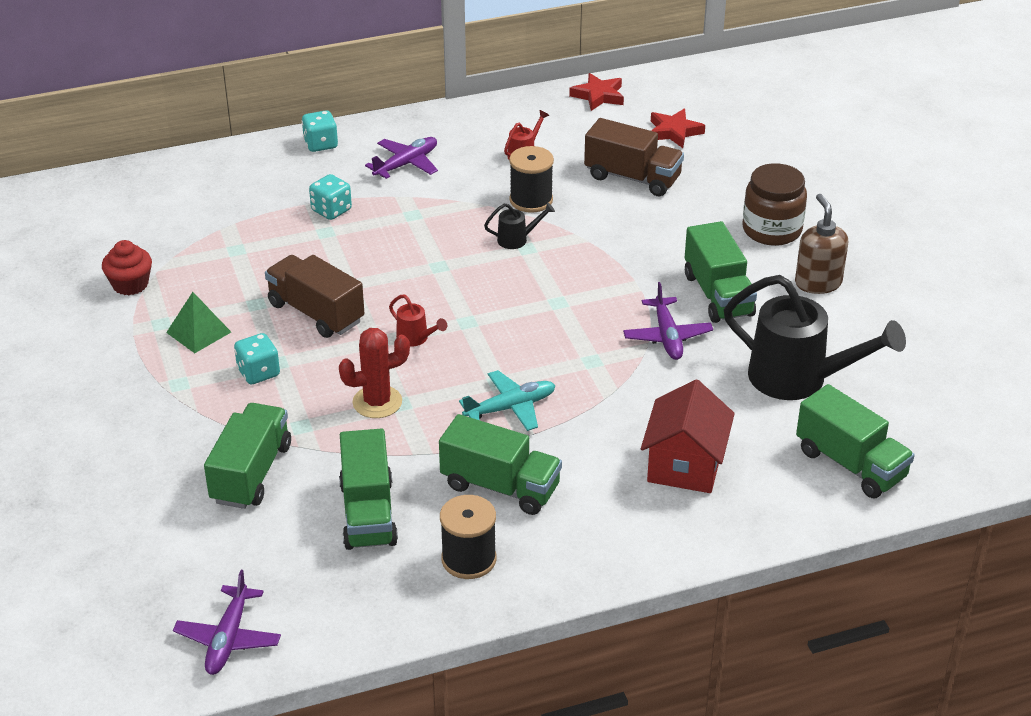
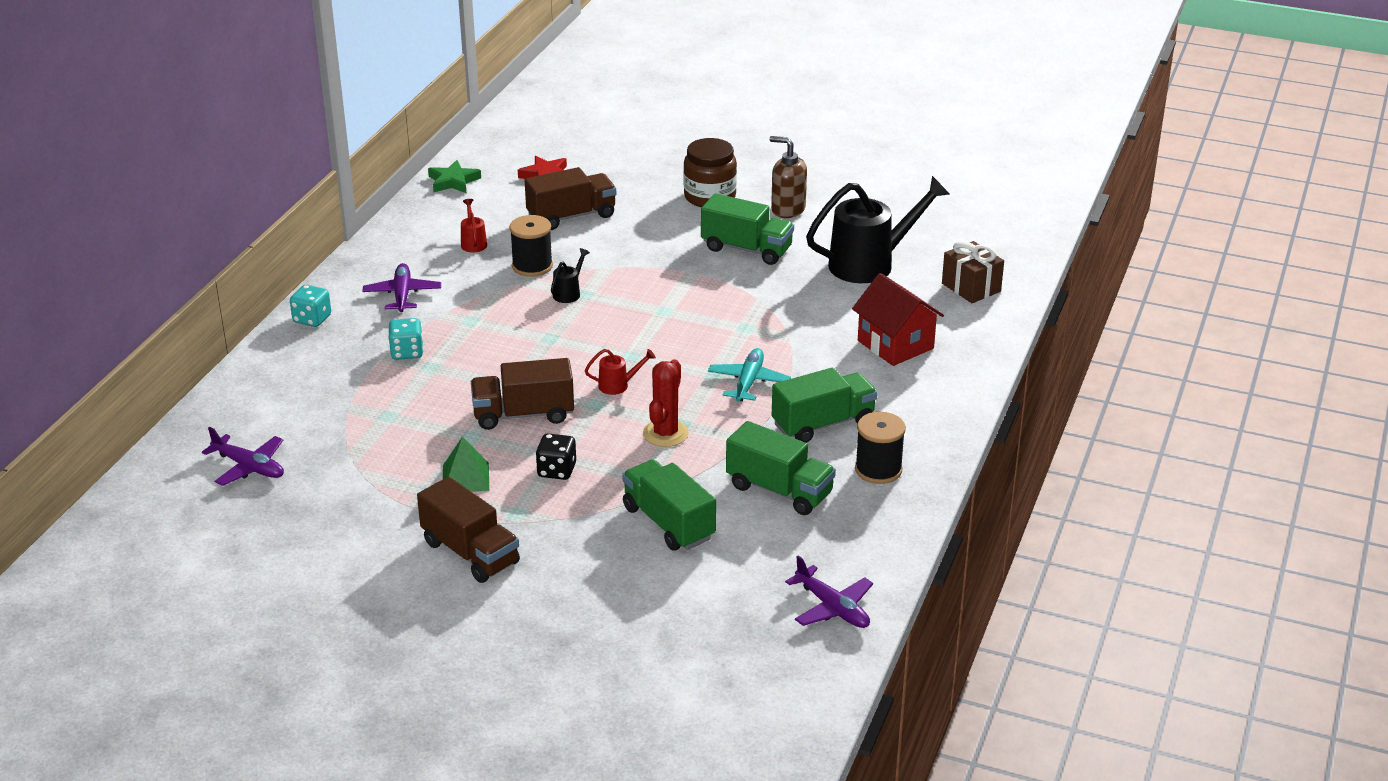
camera: 50 degrees left, 5 degrees down
red cupcake [102,240,152,295] -> none
turquoise dice [234,333,280,384] -> black dice [536,433,576,480]
red star [569,73,624,111] -> green star [428,160,481,193]
purple plane [623,282,713,360] -> purple plane moved to [202,427,284,486]
green truck [796,384,915,498] -> brown gift [942,241,1004,303]
none -> brown truck [417,477,520,583]

